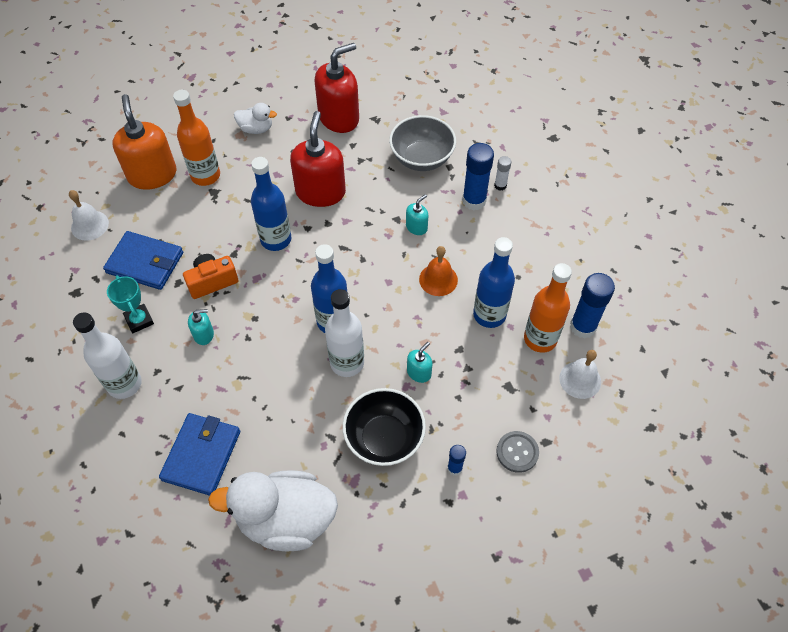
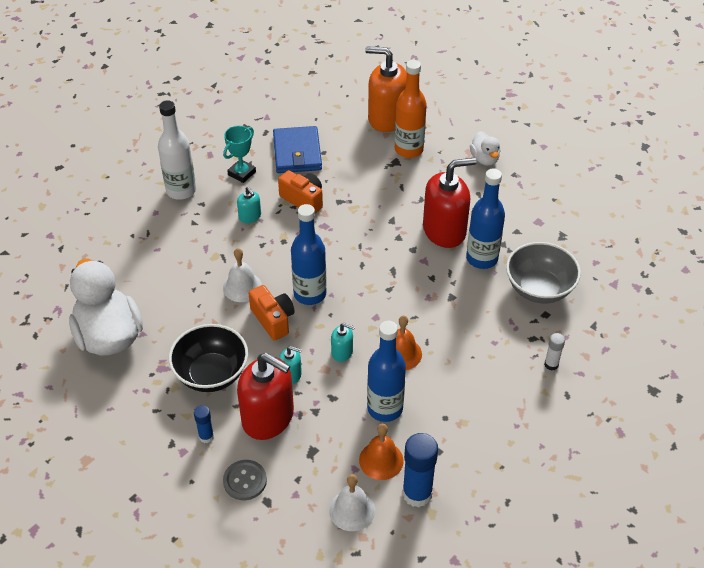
camera: 65 degrees right, 10 degrees down
white bell [69,190,109,241] -> white bell moved to [223,248,262,302]
orange soap dispenser [113,94,176,190] -> orange soap dispenser turned 120 degrees counterclockwise [365,46,407,132]
blue wallet [159,413,240,496] -> none
blue bottle [251,157,291,251] -> blue bottle moved to [466,169,505,269]
red soap dispenser [315,43,359,133] -> red soap dispenser moved to [237,353,294,440]
white bottle [325,289,364,377] -> orange camera [249,285,294,341]
turquoise soap dispenser [406,194,428,235] -> turquoise soap dispenser moved to [331,323,355,362]
blue glue stick [462,143,494,211] -> none
orange bottle [524,263,572,353] -> orange bell [359,424,404,480]

